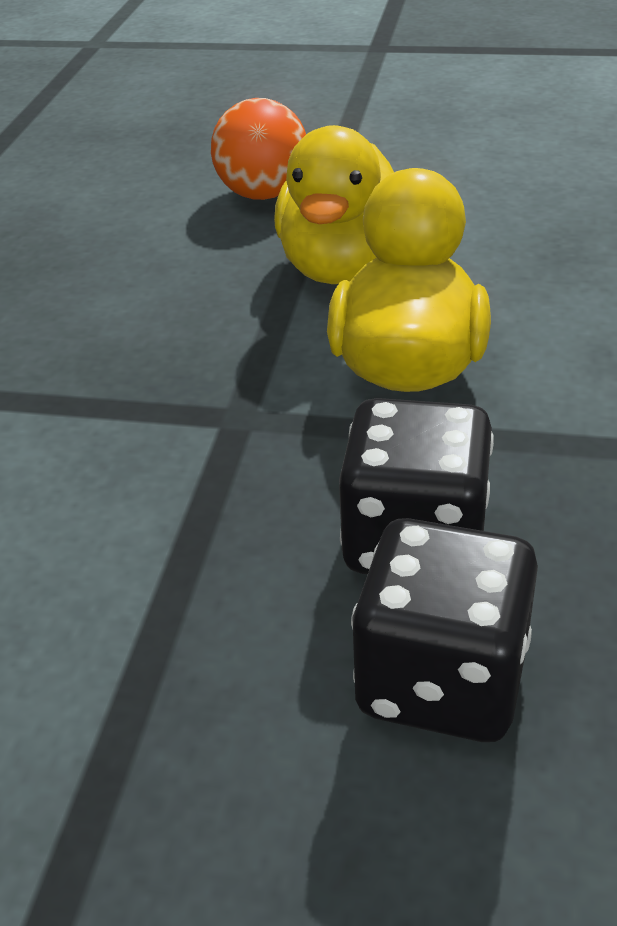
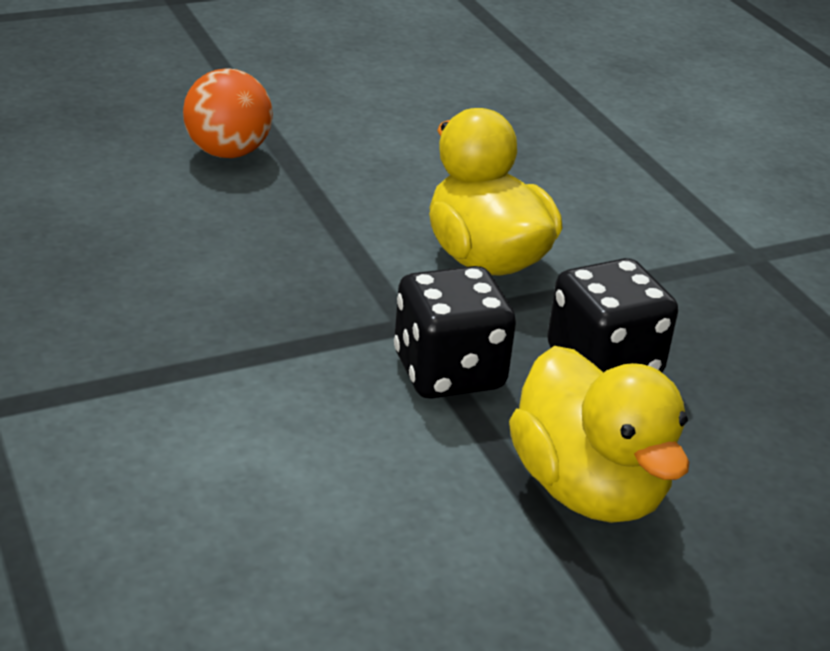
camera: 40 degrees left, 5 degrees down
yellow duck [274,125,394,284] -> yellow duck moved to [509,346,689,523]
black dice [351,518,538,742] -> black dice moved to [394,266,516,399]

